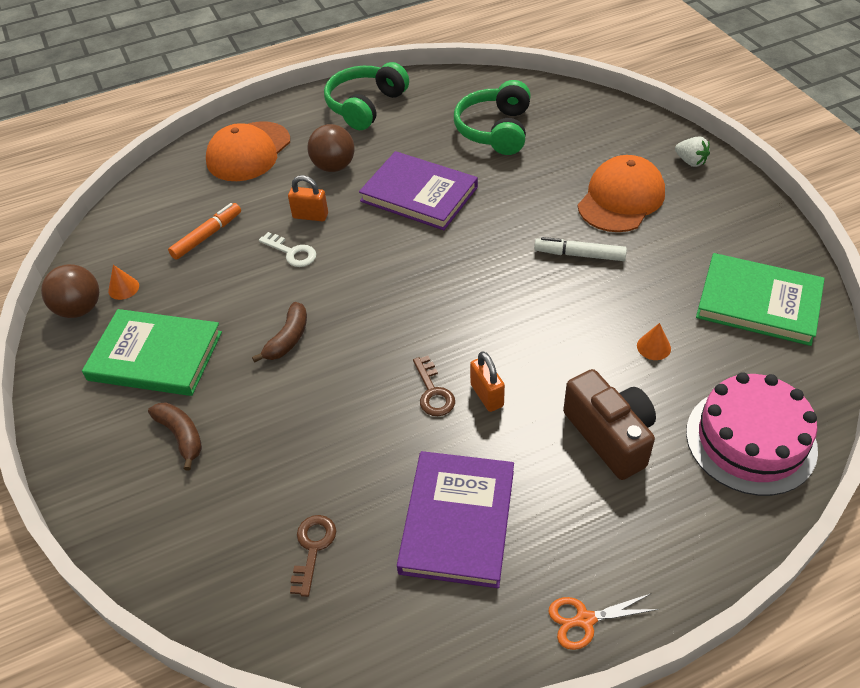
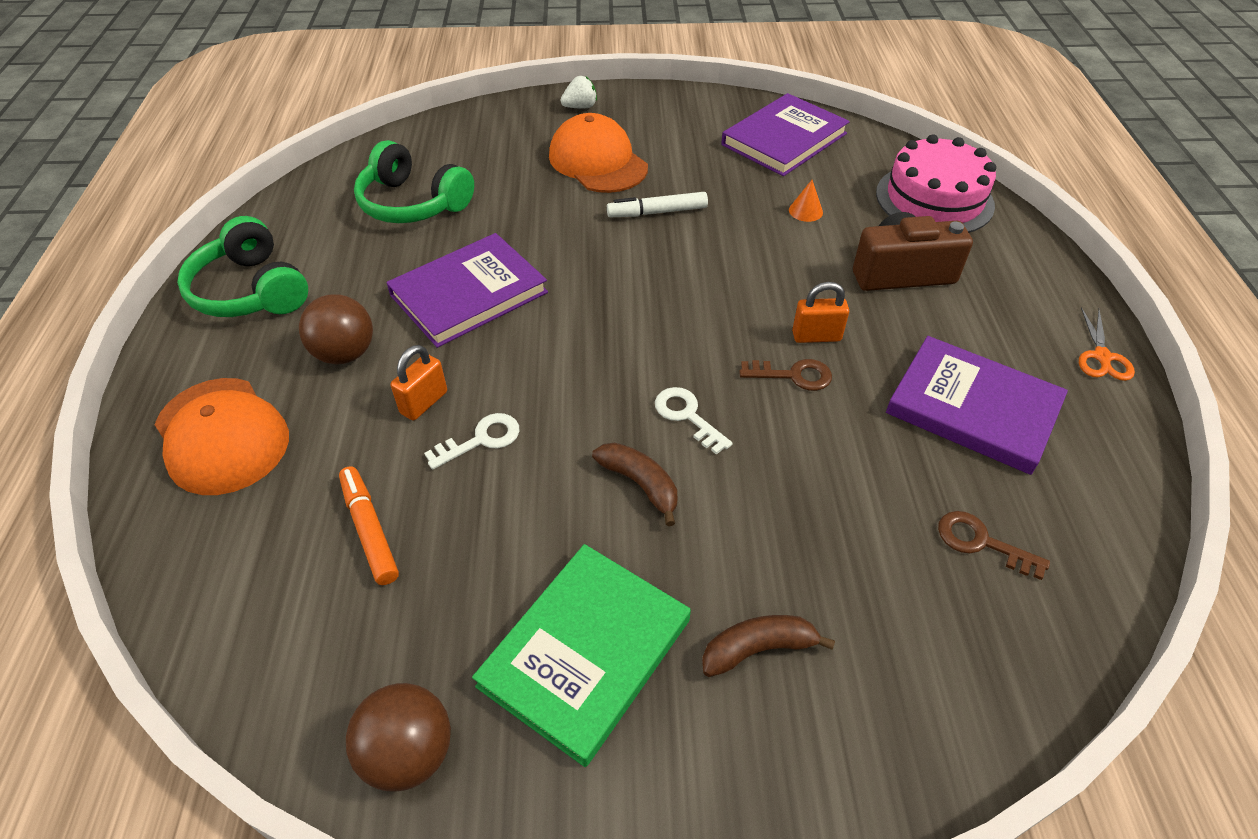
camera: 70 degrees left, 0 degrees up
orange cone [108,265,139,300] -> none
white marker [534,237,627,261] -> white marker turned 45 degrees clockwise [607,192,708,217]
green book [696,253,825,346] -> purple book [721,93,850,176]
none -> white key [655,387,733,455]

